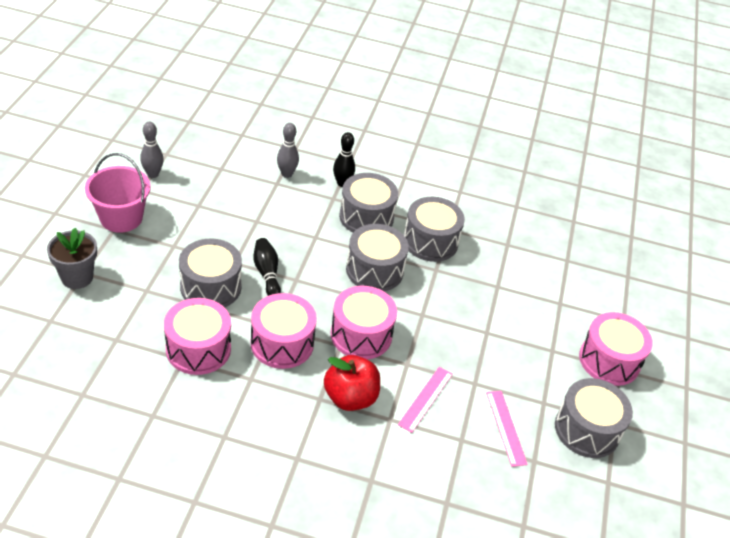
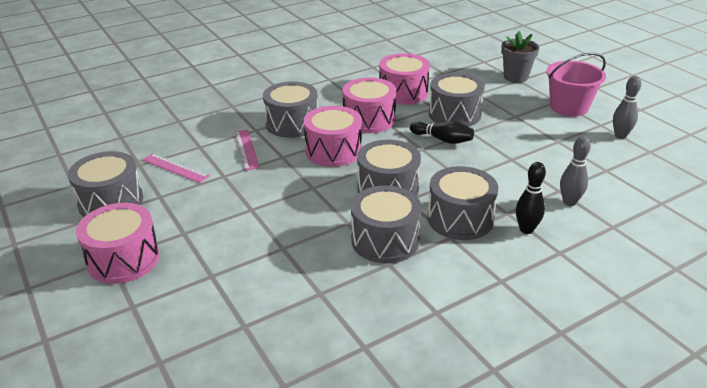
camera: 140 degrees right, 10 degrees down
red apple [324,355,380,411] -> grey drum [263,81,318,138]

